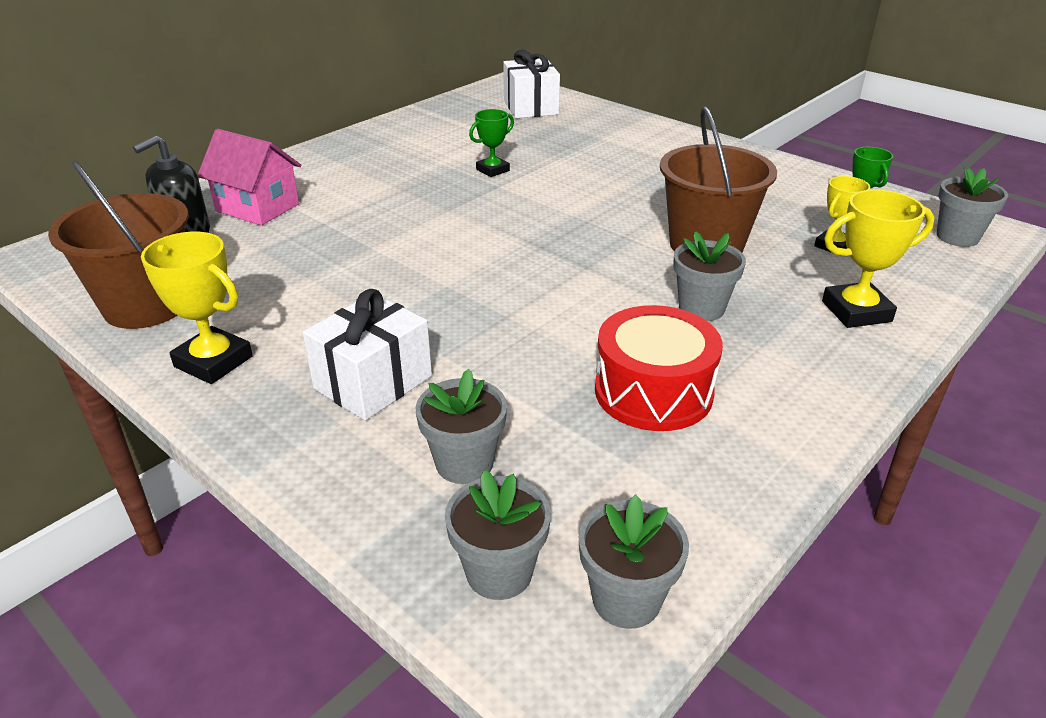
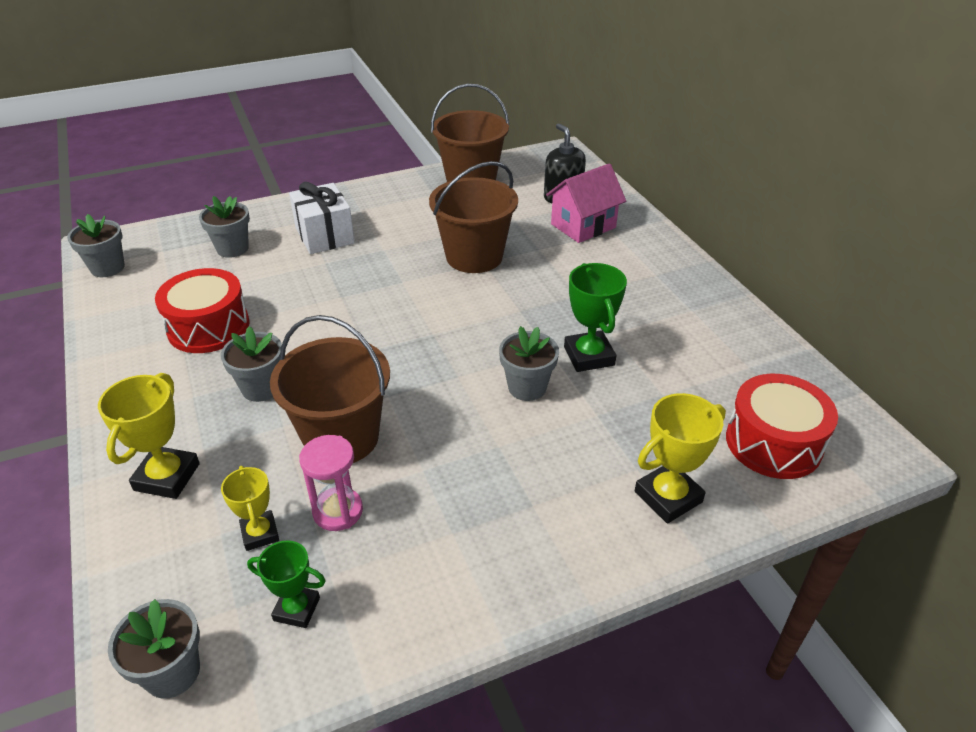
camera: 115 degrees right, 5 degrees up
yellow trophy [141,232,253,384] -> yellow trophy moved to [635,393,726,523]
grey flower pot [445,470,551,600] -> grey flower pot moved to [499,326,559,401]
green trophy [469,109,514,177] -> green trophy [564,263,627,372], size x1.55
white gift [503,50,560,118] -> red drum [726,374,838,479]
none -> pink hourglass [299,435,363,531]
none -> brown bucket [429,161,518,273]

